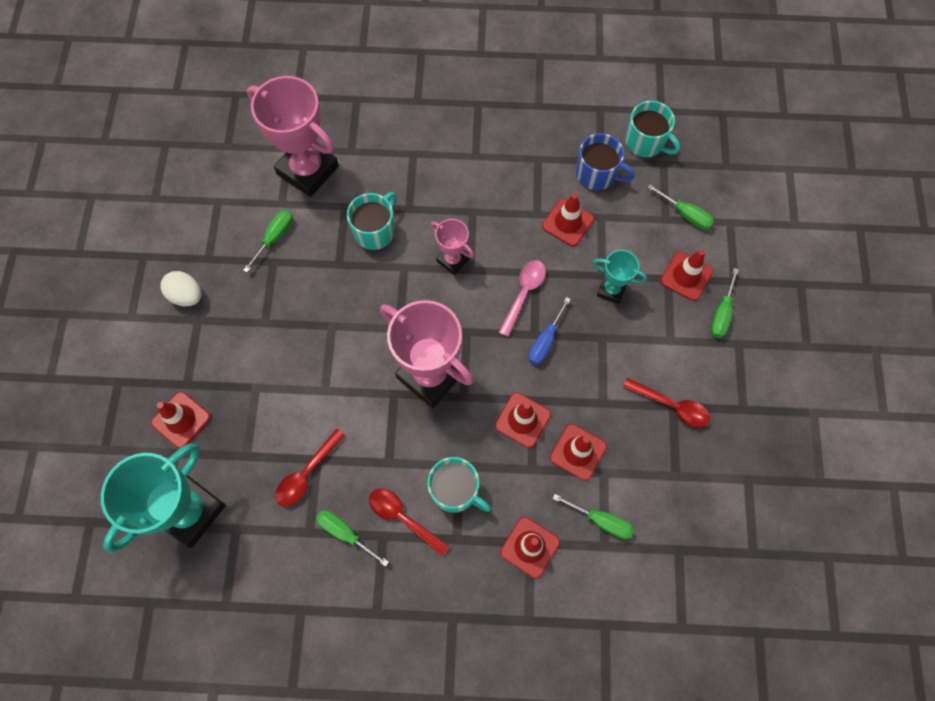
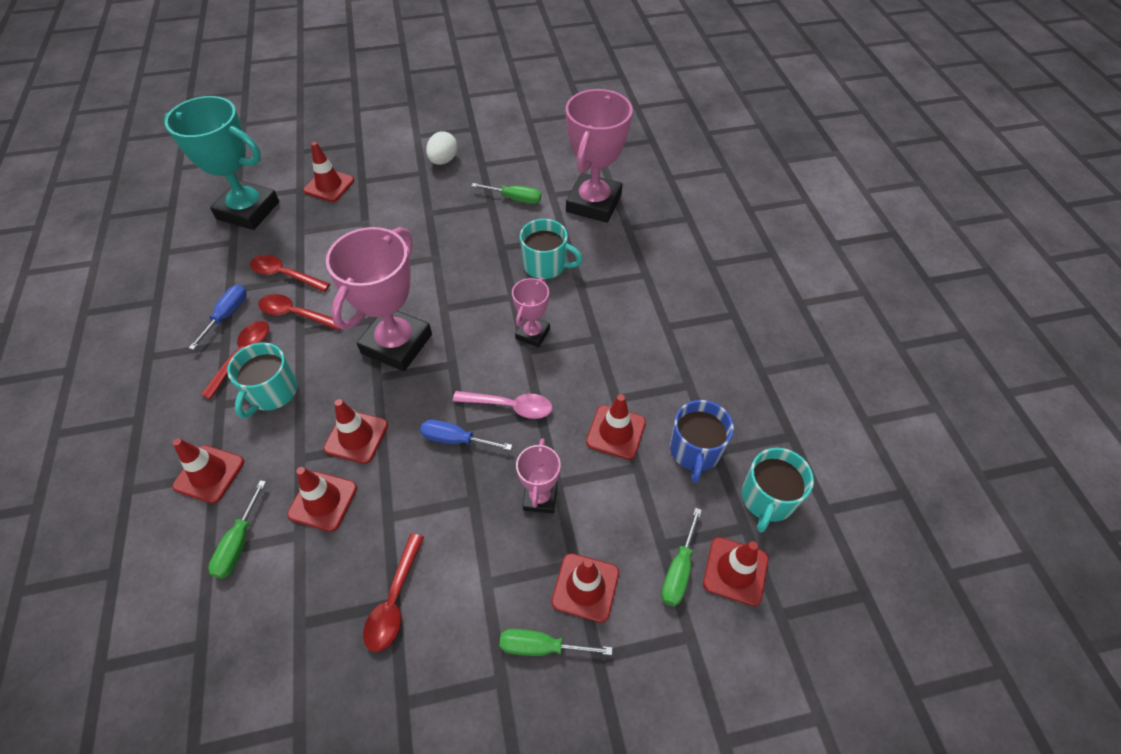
camera: 75 degrees right, 15 degrees down
green screwdriver [316,510,389,567] -> blue screwdriver [189,285,247,350]
turquoise trophy [593,250,647,304] -> pink trophy [516,438,561,513]
none -> red spoon [258,294,341,330]
none -> red traffic cone [703,537,769,606]

